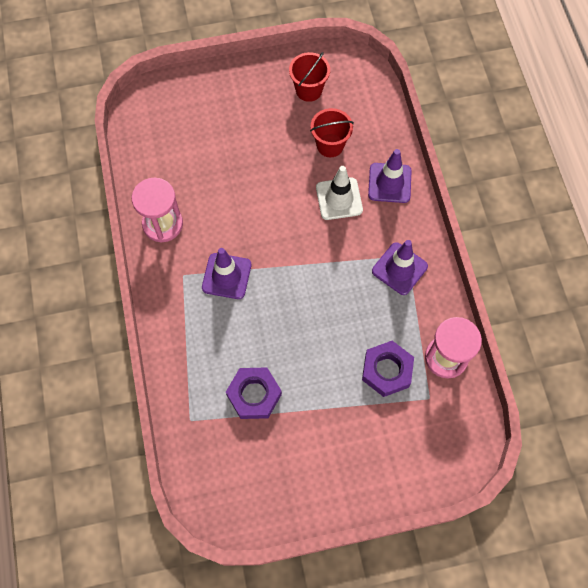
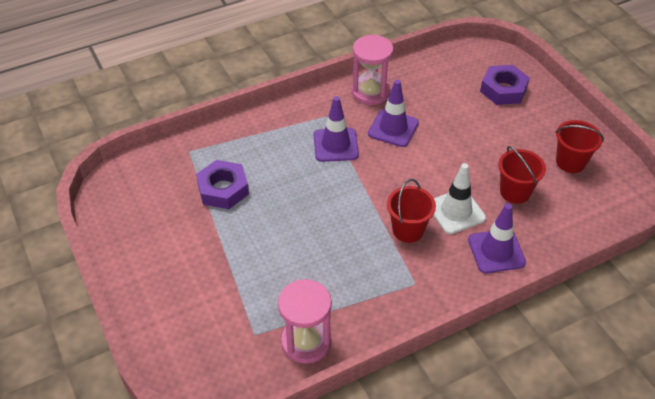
camera: 75 degrees right, 20 degrees down
purple nut [362,341,414,397] -> purple nut moved to [480,65,530,105]
purple traffic cone [372,240,428,295] -> purple traffic cone moved to [368,80,419,147]
none -> red bucket [387,179,436,243]

